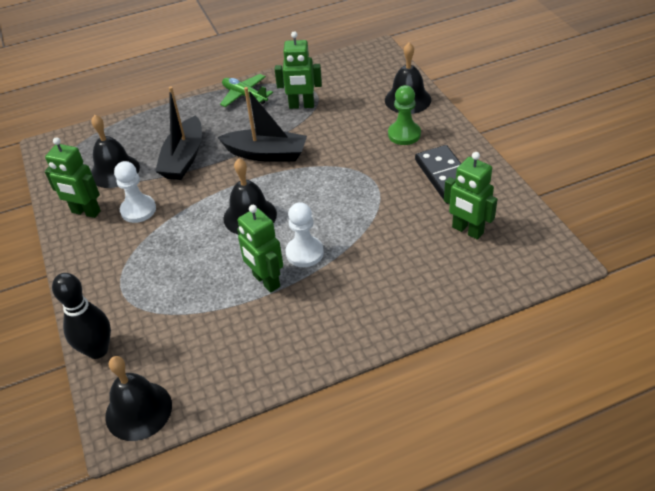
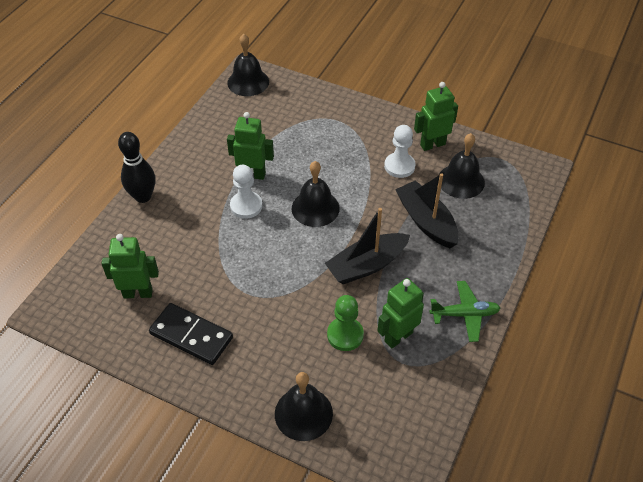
camera: 135 degrees right, 5 degrees up
black bowling pin [52,273,111,359] -> black bowling pin moved to [118,132,155,203]
green pawn [388,85,421,145] -> green pawn moved to [327,295,364,351]

